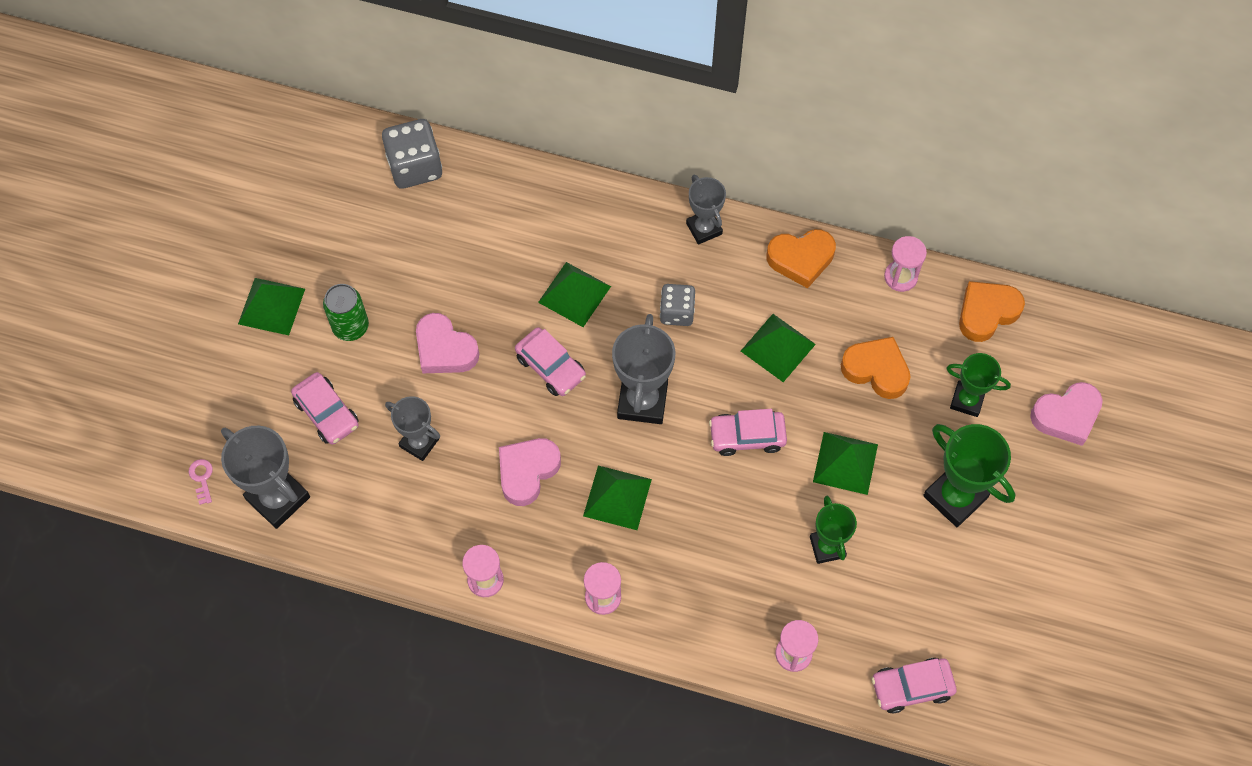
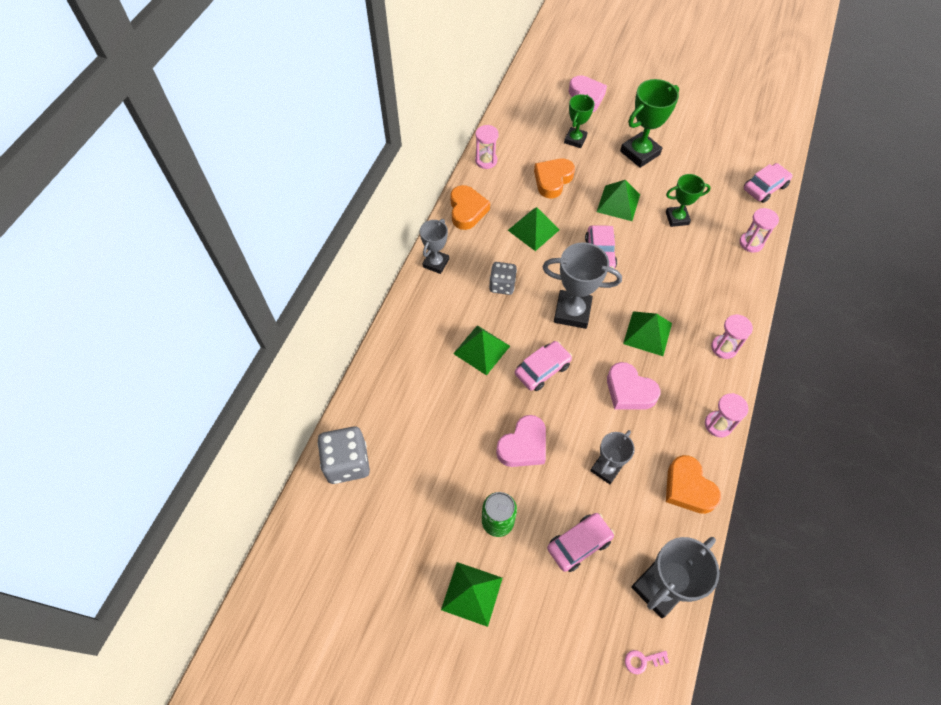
camera: 85 degrees left, 5 degrees down
grey trophy [686,175,726,245] -> grey trophy turned 45 degrees counterclockwise [420,219,449,274]
pink car [871,658,957,714] -> pink car turned 120 degrees counterclockwise [744,163,793,203]
orange heart [959,281,1025,342] -> orange heart moved to [666,455,721,514]

